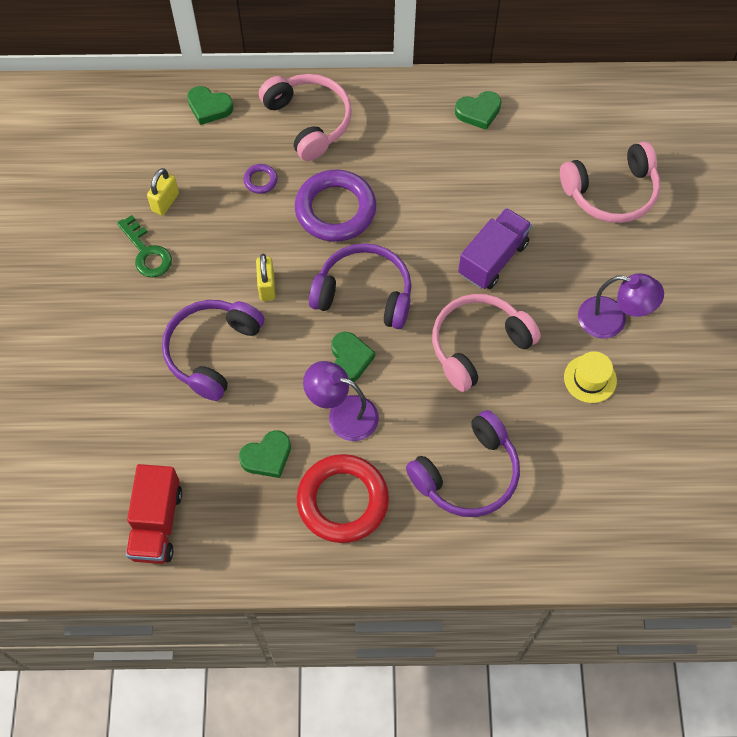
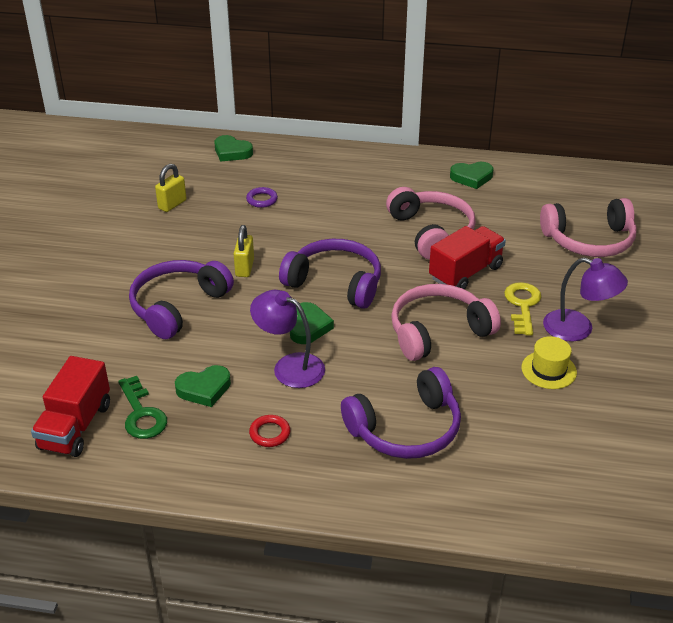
camera: 10 degrees right, 25 degrees down
green key [117,215,172,278] -> green key moved to [118,376,167,439]
pink headphones [259,74,352,161] -> pink headphones moved to [386,187,476,260]
purple ring [295,170,376,242] -> none
red ring [297,454,389,543] -> red ring [249,415,290,447], size x0.42
purple truck [458,208,532,289] -> red truck [429,226,506,290]
none -> yellow key [504,282,541,336]

